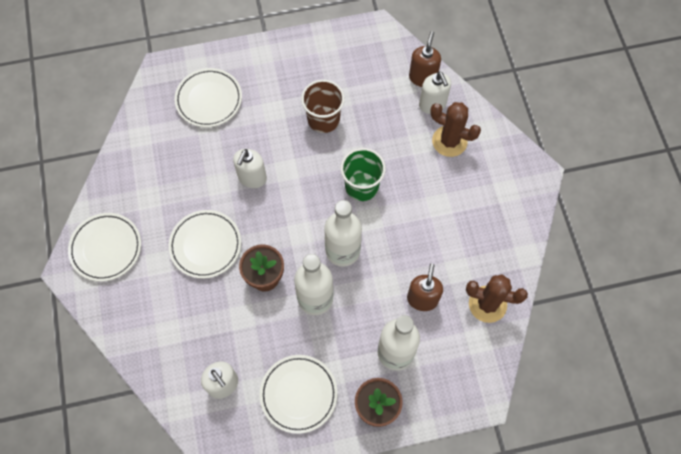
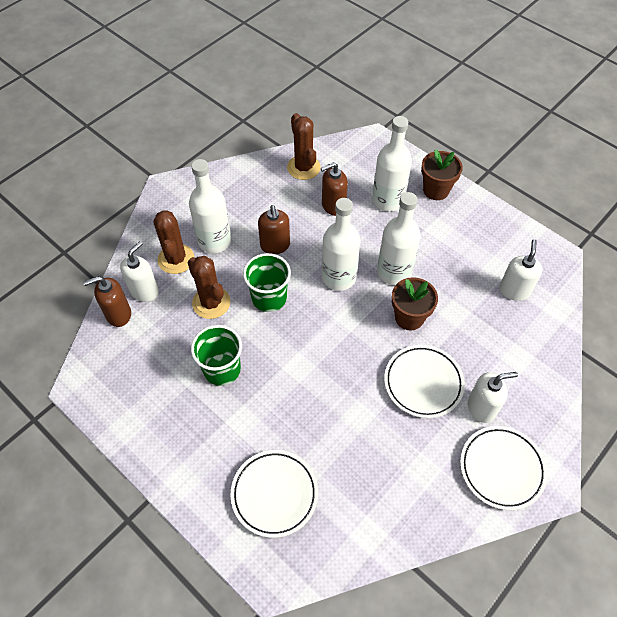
camera: 125 degrees left, 10 degrees down
white soap dispenser [233,149,267,188] -> white soap dispenser moved to [468,372,518,423]
white plate [259,355,338,434] -> none
brown cup [301,79,345,133] -> green cup [191,325,242,386]
none -> brown cactus [188,256,231,319]
none -> white bottle [189,159,231,253]
none -> brown soap dispenser [258,205,290,254]

